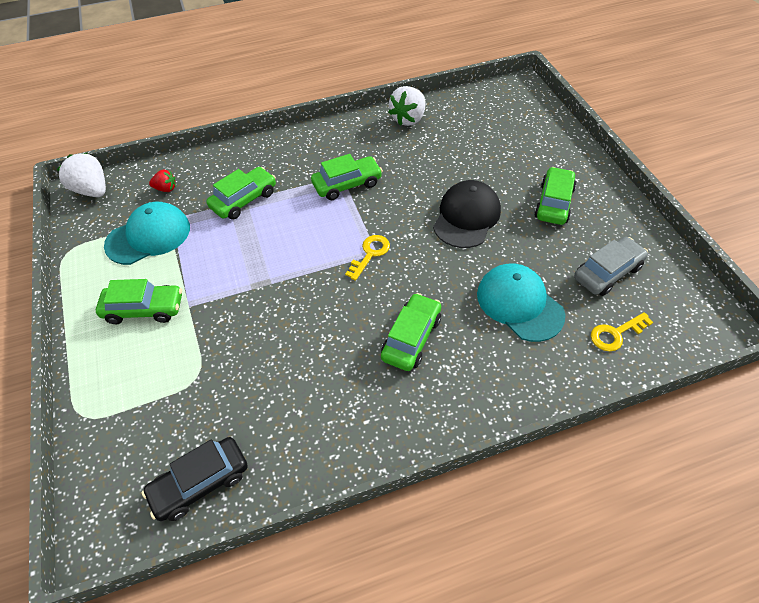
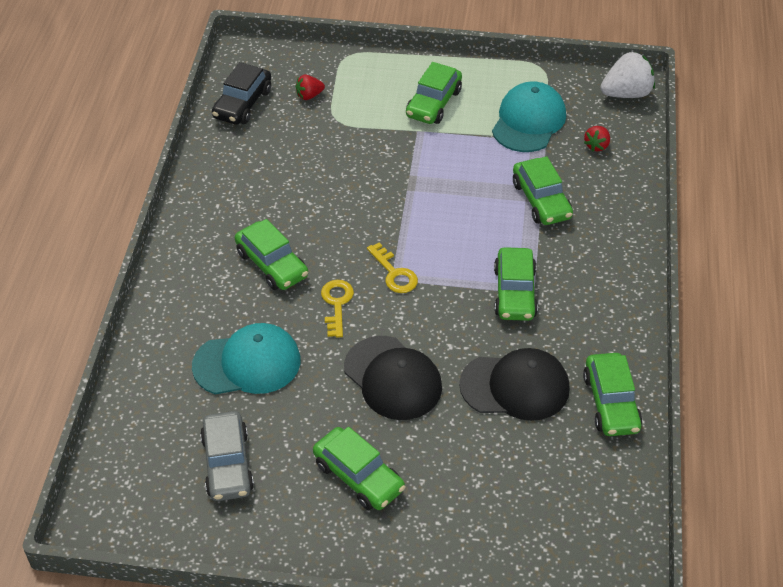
camera: 115 degrees right, 5 degrees down
turquoise cap [104,202,190,265] -> turquoise cap turned 150 degrees counterclockwise [492,82,566,152]
black car [142,437,248,521] -> black car turned 150 degrees counterclockwise [212,62,271,125]
white strawberry [388,86,425,126] -> green car [583,353,642,436]
yellow key [591,312,653,351] -> yellow key moved to [321,280,354,338]
none -> red strawberry [296,75,325,100]
none -> black cap [459,348,570,421]

